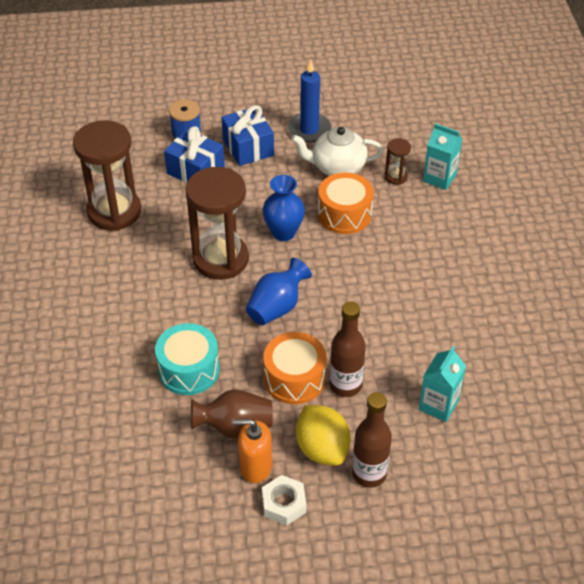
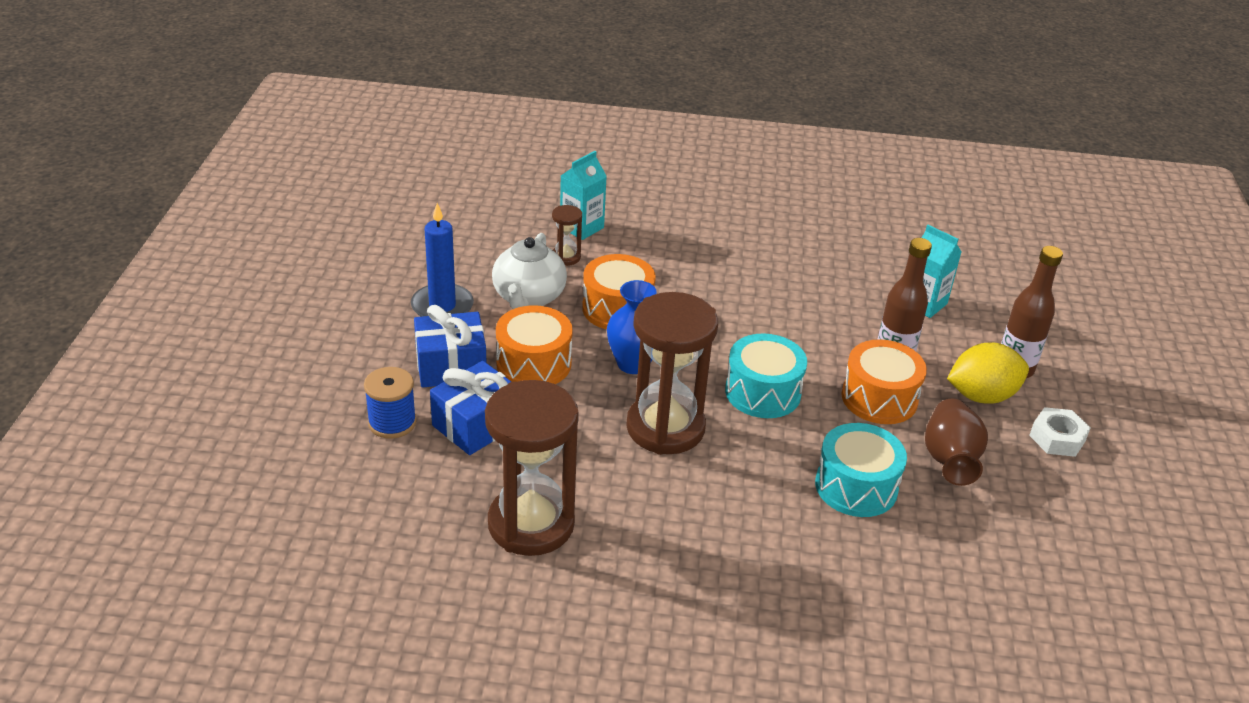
camera: 80 degrees left, 10 degrees down
orange soap dispenser [233,419,272,483] -> none
blue vase [246,258,312,325] -> turquoise drum [725,333,807,418]
none -> orange drum [496,305,573,384]

